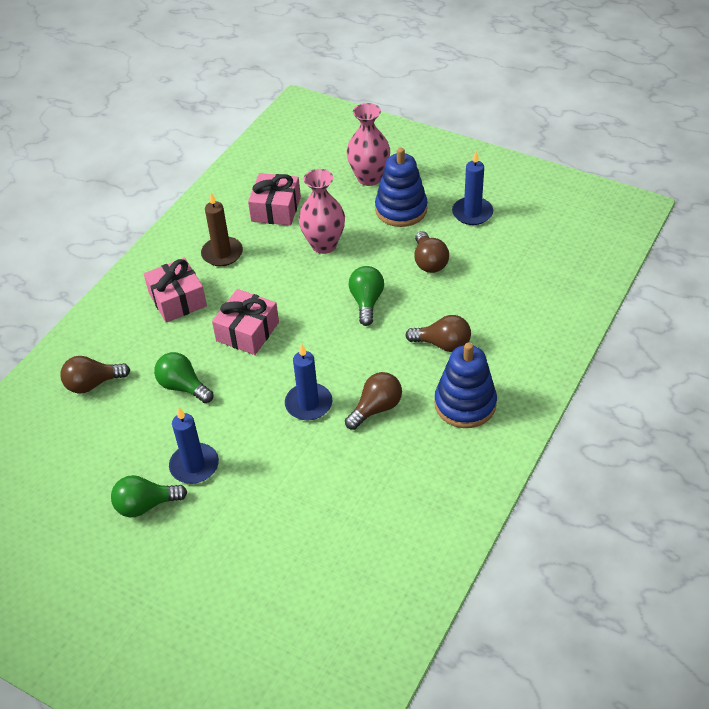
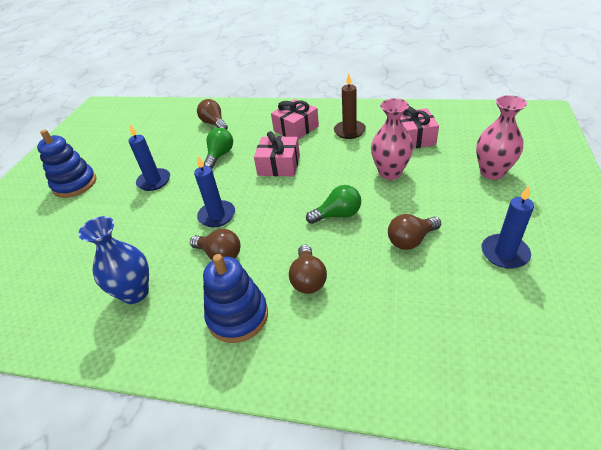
camera: 75 degrees right, 5 degrees down
green light bulb [111,475,187,517] -> none
blue stacking toy [375,148,428,227] -> blue stacking toy moved to [37,129,96,198]
none -> blue vase [78,216,149,304]

